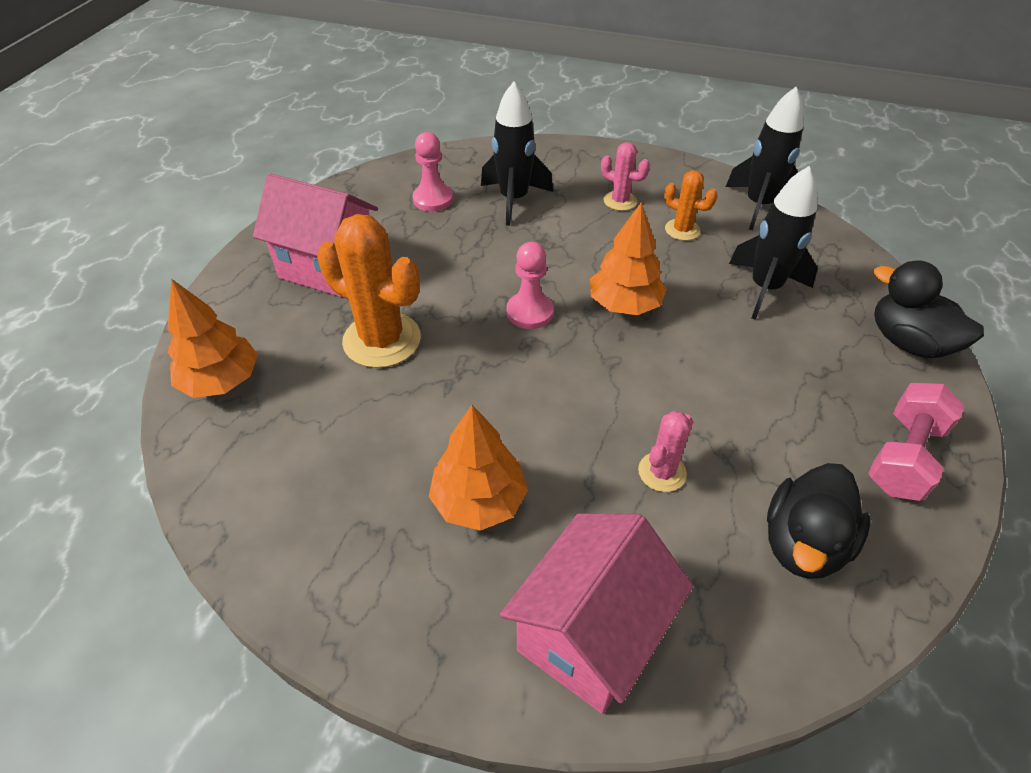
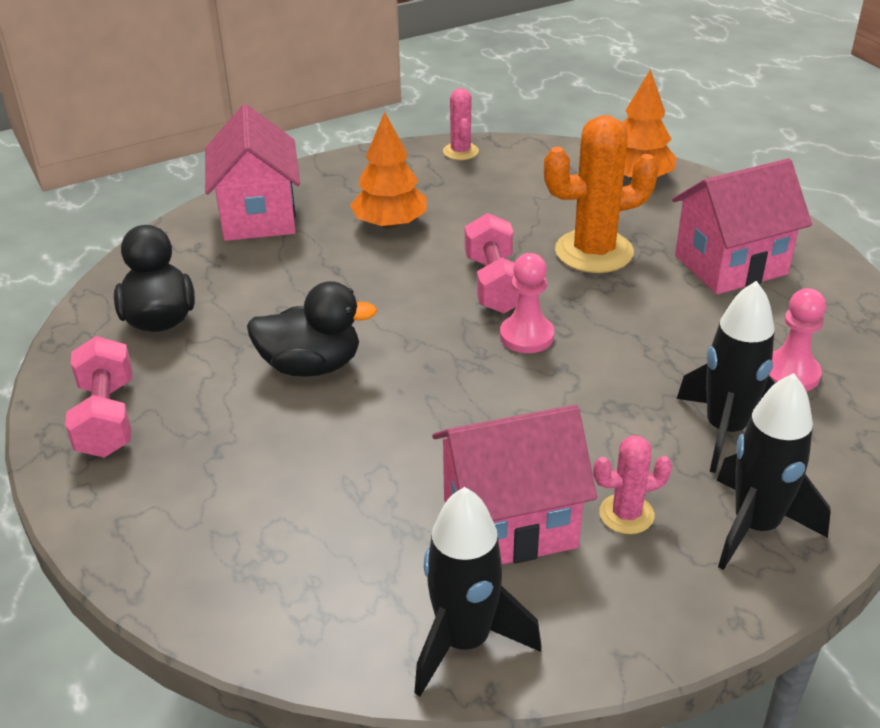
camera: 135 degrees right, 10 degrees down
orange tree [590,202,667,315] -> none
pink cactus [638,411,693,492] -> pink cactus moved to [443,88,479,160]
orange cactus [664,170,718,241] -> pink house [432,405,597,564]
black rocket [729,166,818,320] -> black rocket moved to [717,373,831,570]
black duck [874,260,984,358] -> black duck moved to [247,281,377,377]
none -> pink dumbbell [465,213,519,314]

